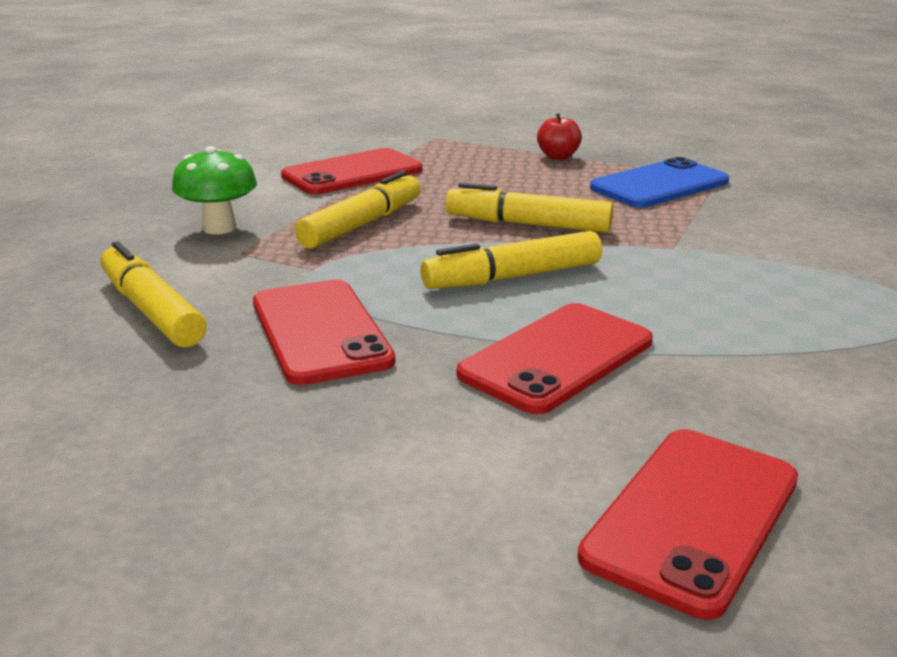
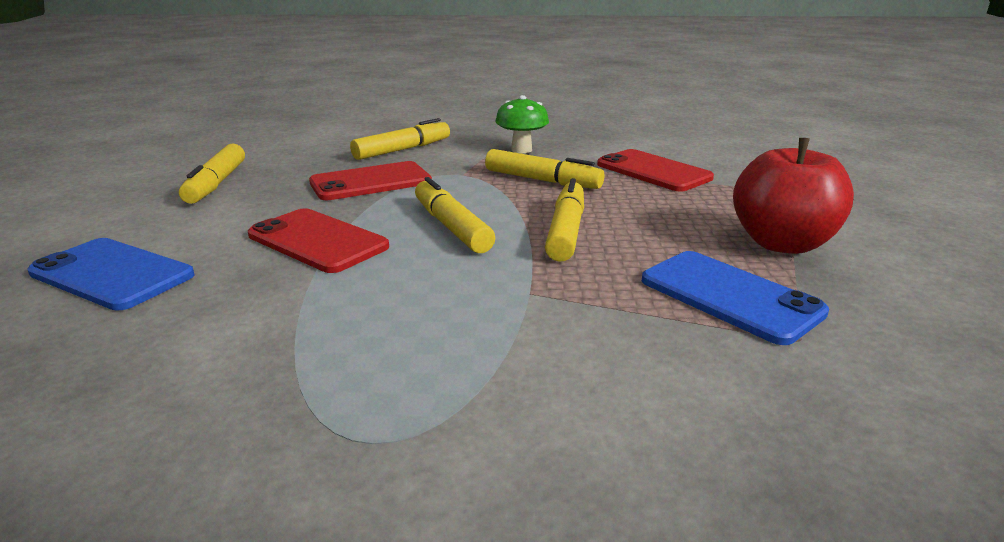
camera: 85 degrees right, 0 degrees up
red apple [537,113,582,160] -> red apple [733,138,854,254], size x2.14
red phone [578,429,798,620] -> blue phone [27,238,194,311]
none -> yellow marker [179,143,245,204]

